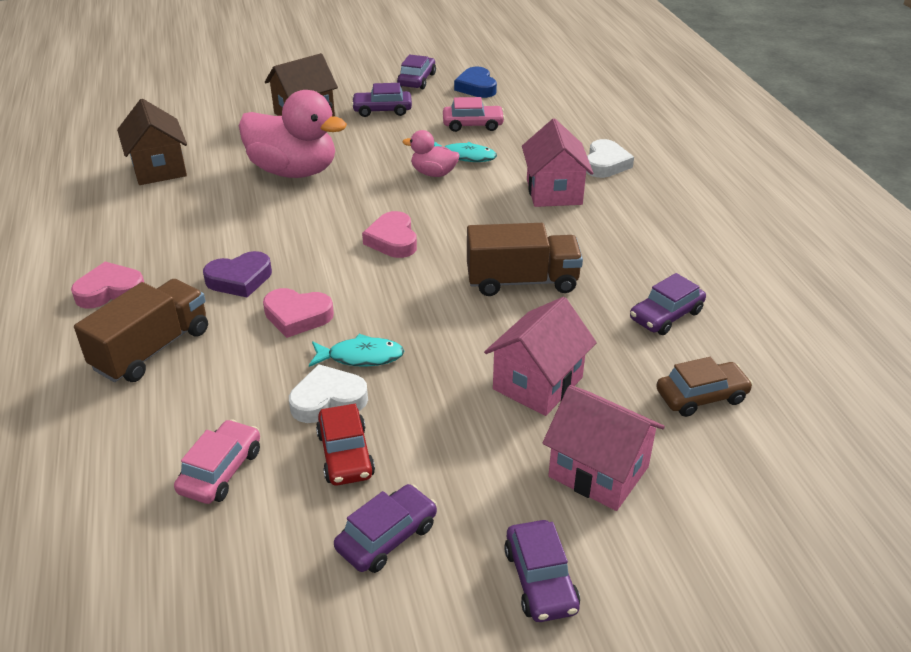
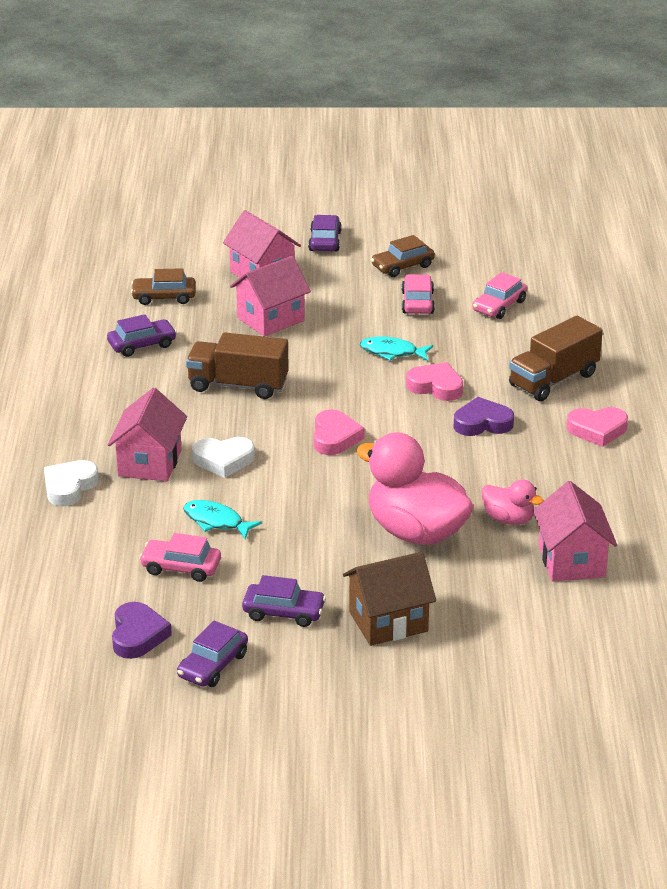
camera: 165 degrees left, 5 degrees down
brown house [117,99,187,185] -> pink house [533,481,617,582]
white heart [289,364,368,423] -> white heart moved to [192,437,255,478]
red car [316,404,375,486] -> pink car [402,274,435,314]
purple car [334,484,437,573] -> brown car [371,235,435,277]
pink duck [403,130,460,177] -> pink duck moved to [481,479,544,525]
blue heart [454,67,497,98] -> purple heart [112,602,172,659]

